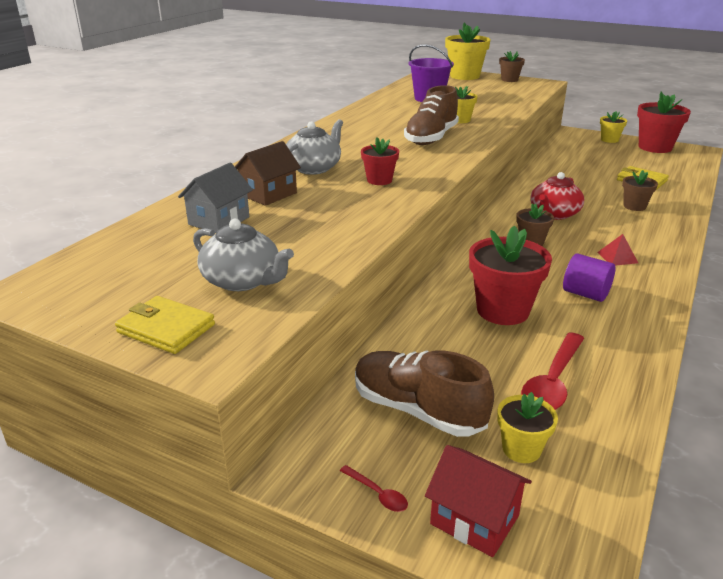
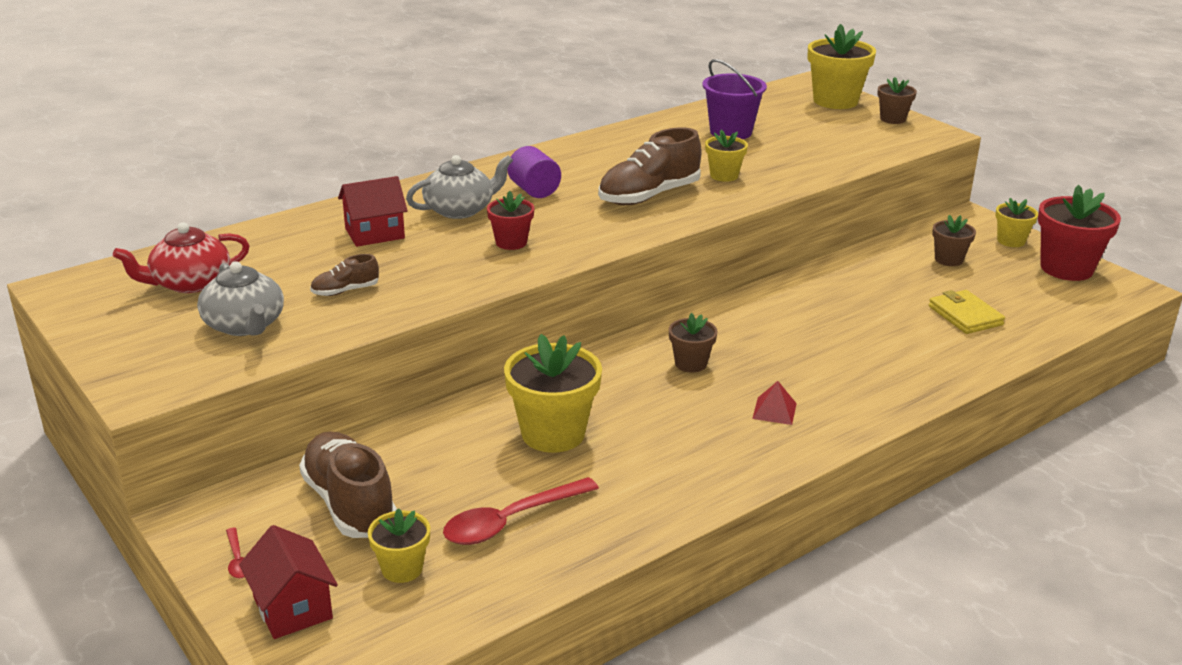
camera: 25 degrees right, 0 degrees up
yellow wallet [115,296,215,354] -> none
grey house [178,163,253,233] -> none
brown house [235,141,301,206] -> red house [338,176,408,247]
red flower pot [469,225,552,325] -> yellow flower pot [504,334,602,453]
red teapot [530,172,584,220] -> red teapot moved to [113,222,250,293]
purple cylinder [563,253,615,302] -> purple cylinder moved to [507,146,561,198]
brown flower pot [622,170,658,211] -> brown flower pot moved to [932,215,976,266]
none -> brown shoe [310,254,379,296]

